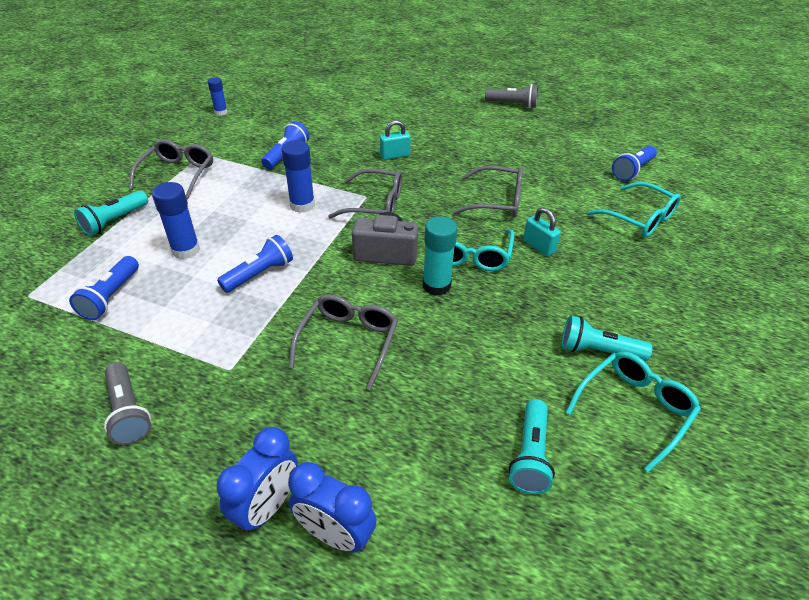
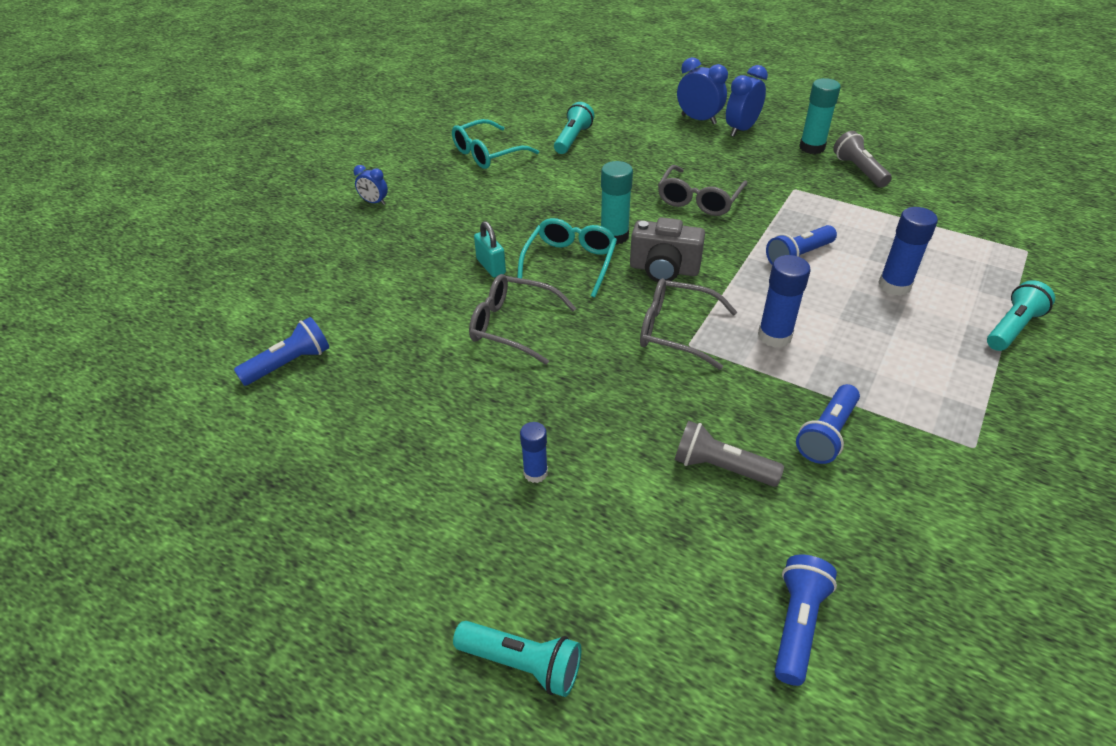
camera: 170 degrees left, 0 degrees up
blue flashlight [69,256,139,320] -> blue flashlight moved to [774,555,837,686]
grey glasses [129,139,213,199] -> none
blue glue stick [208,77,228,116] -> blue glue stick moved to [520,422,548,483]
turquoise padlock [380,120,411,160] -> none
grey flashlight [485,84,538,108] -> grey flashlight moved to [675,421,784,487]
turquoise flashlight [562,315,652,361] -> turquoise flashlight moved to [453,621,581,697]
turquoise glasses [588,182,681,237] -> none
none -> blue clock [354,165,388,205]
none -> turquoise glue stick [799,78,841,154]

